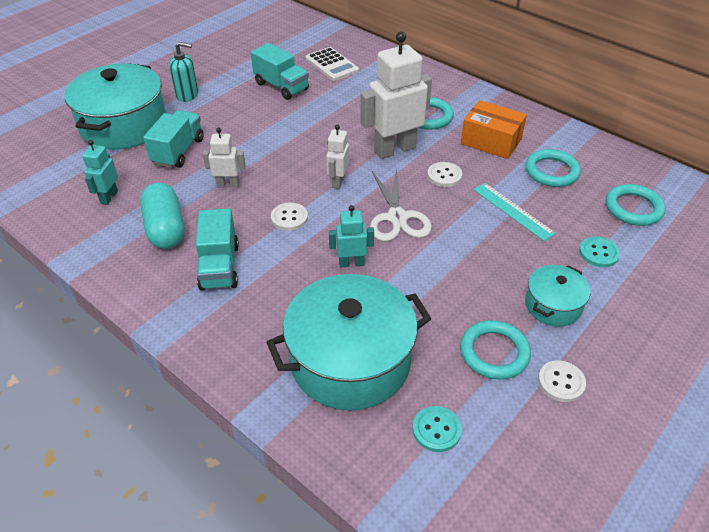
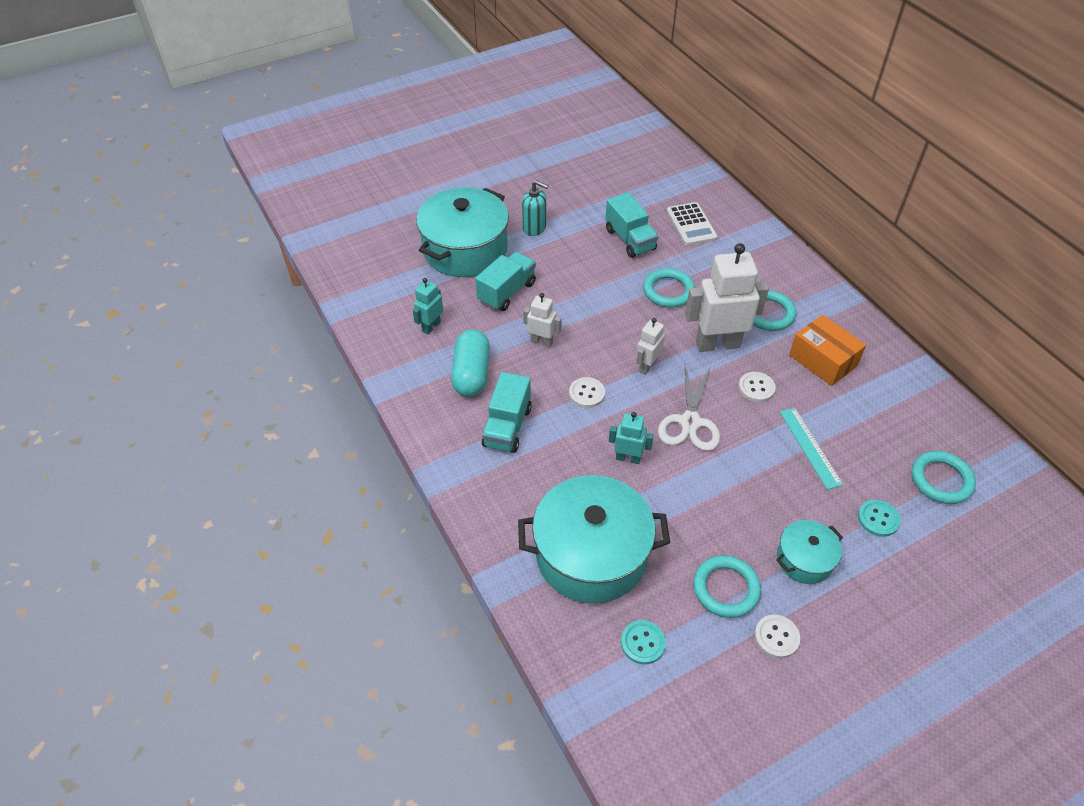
camera: 20 degrees right, 5 degrees up
turquoise ring [525,149,581,187] -> turquoise ring moved to [643,268,695,307]

